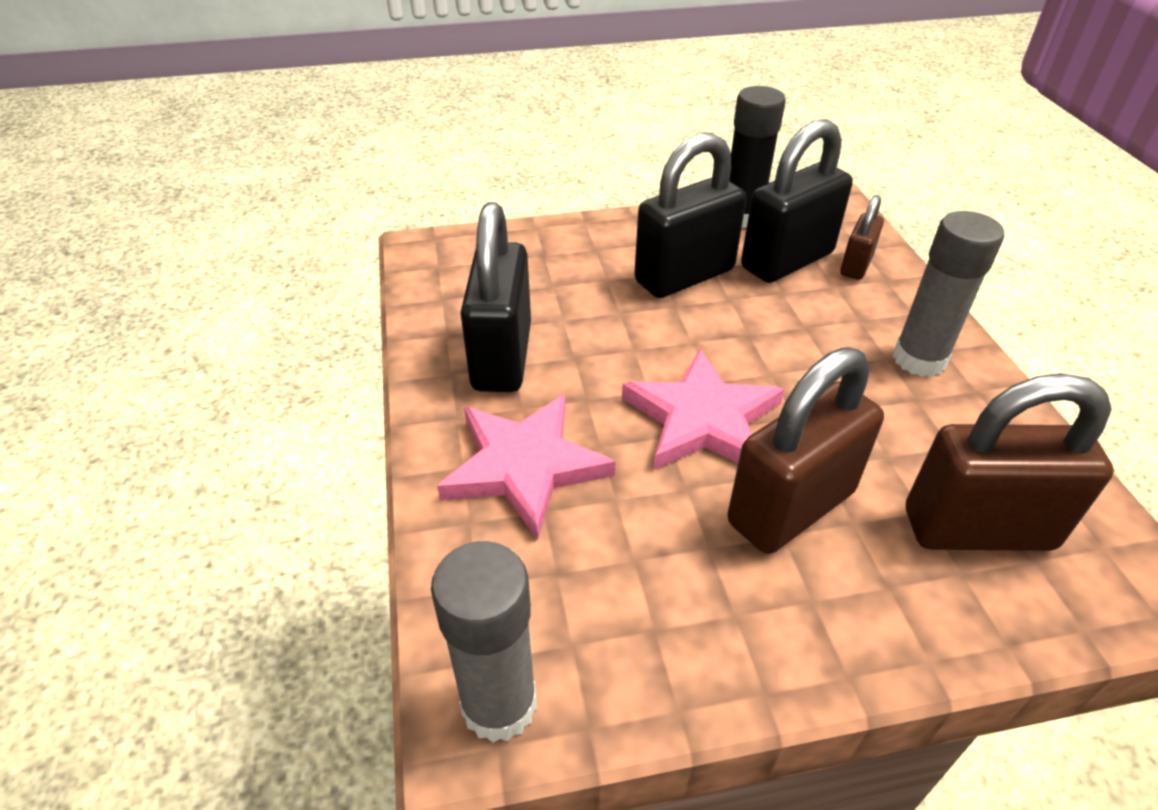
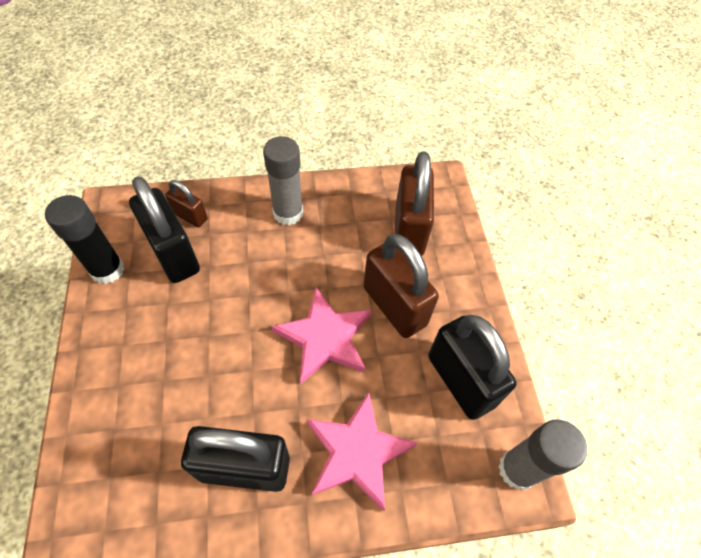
camera: 90 degrees left, 15 degrees up
black padlock [634,133,746,298] -> black padlock moved to [428,315,517,420]

